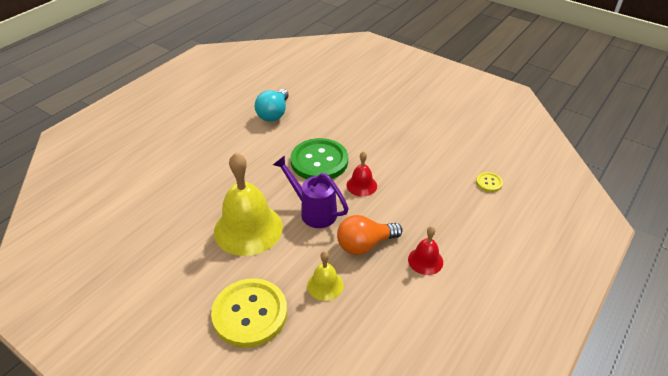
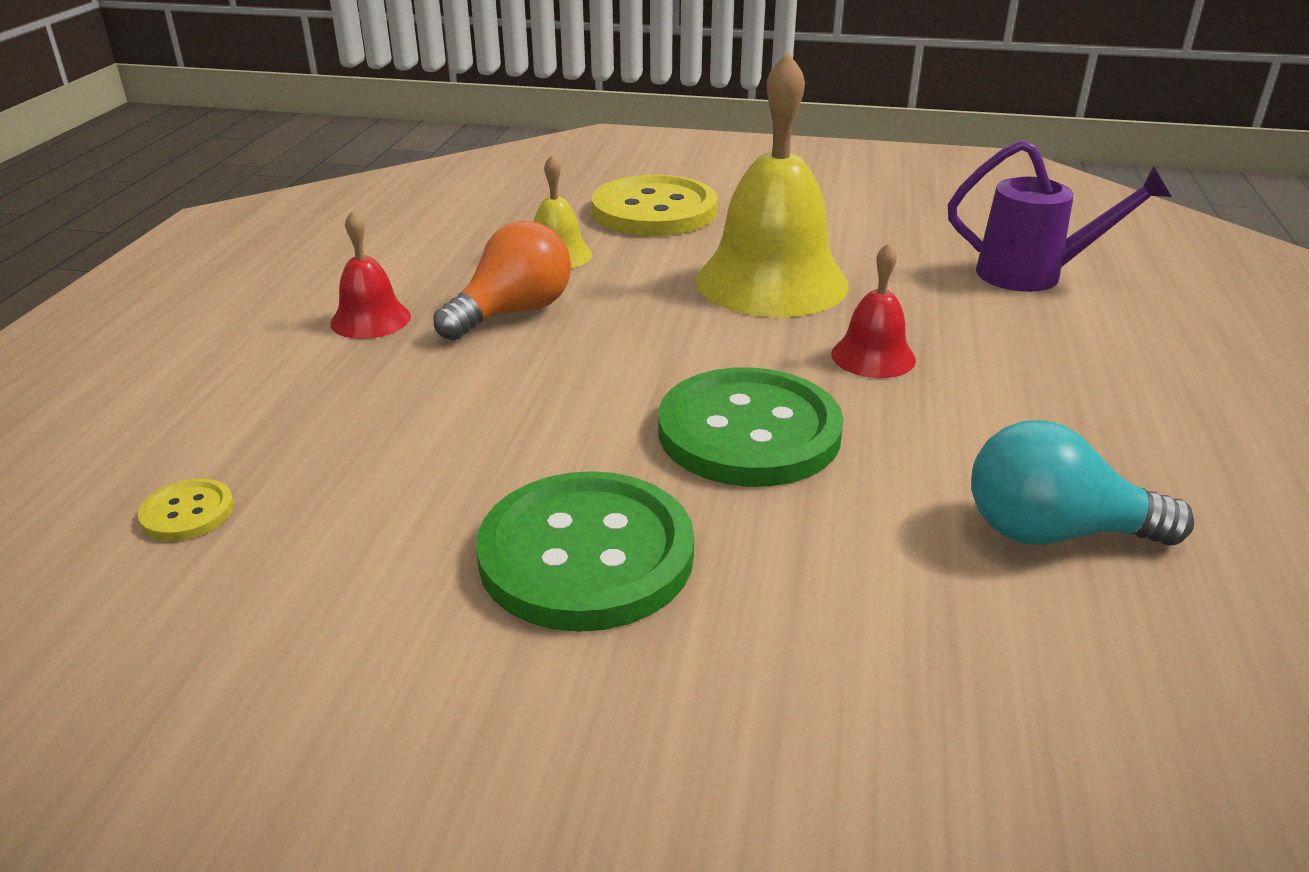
camera: 155 degrees right, 10 degrees down
turquoise light bulb [255,89,289,122] -> turquoise light bulb turned 75 degrees counterclockwise [971,420,1194,546]
purple watering can [273,155,349,228] -> purple watering can moved to [948,140,1172,292]
red bell [346,151,377,197] -> red bell moved to [831,243,916,378]
none -> green button [476,471,694,632]

